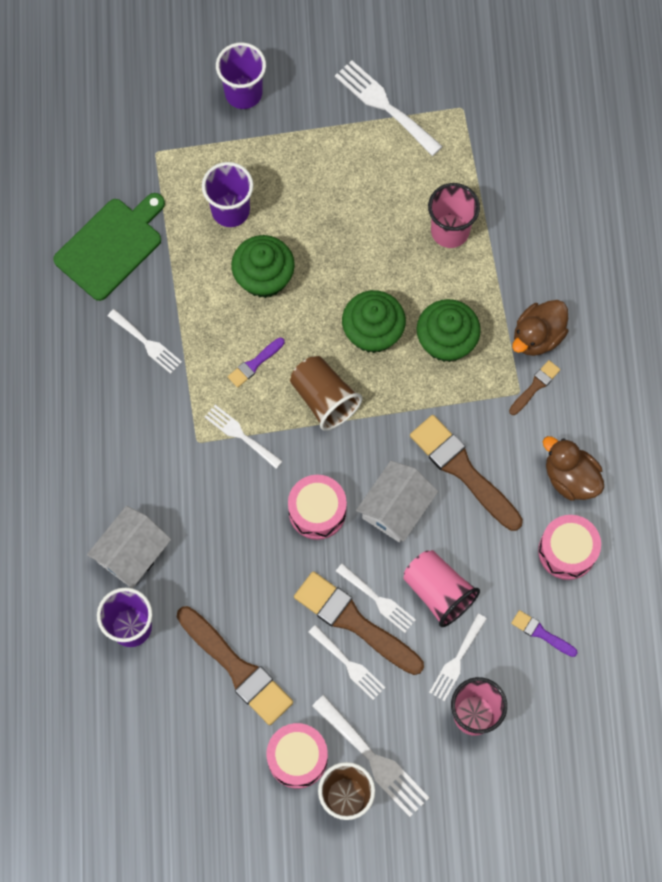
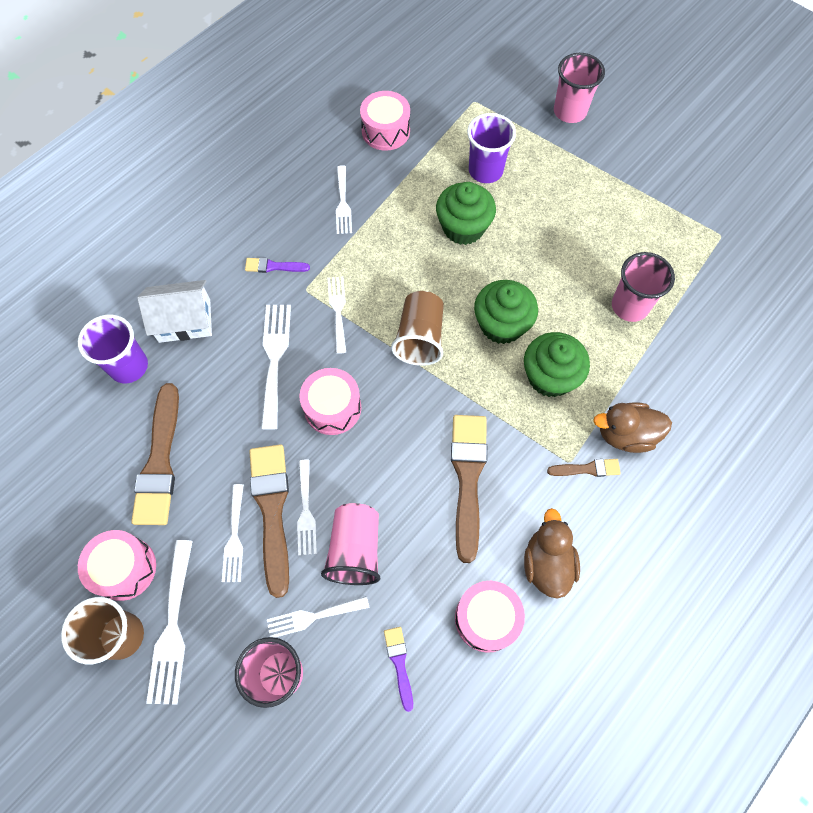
camera: 45 degrees right, 5 degrees down
green cutting board [53,193,165,301] -> pink drum [360,91,410,151]
purple cup [216,42,266,109] -> pink cup [554,53,605,123]
purple brush [228,338,285,388] -> purple brush moved to [245,257,310,273]
white fork [335,60,443,156] -> white fork moved to [261,305,291,430]
white house [356,461,438,543] -> none

